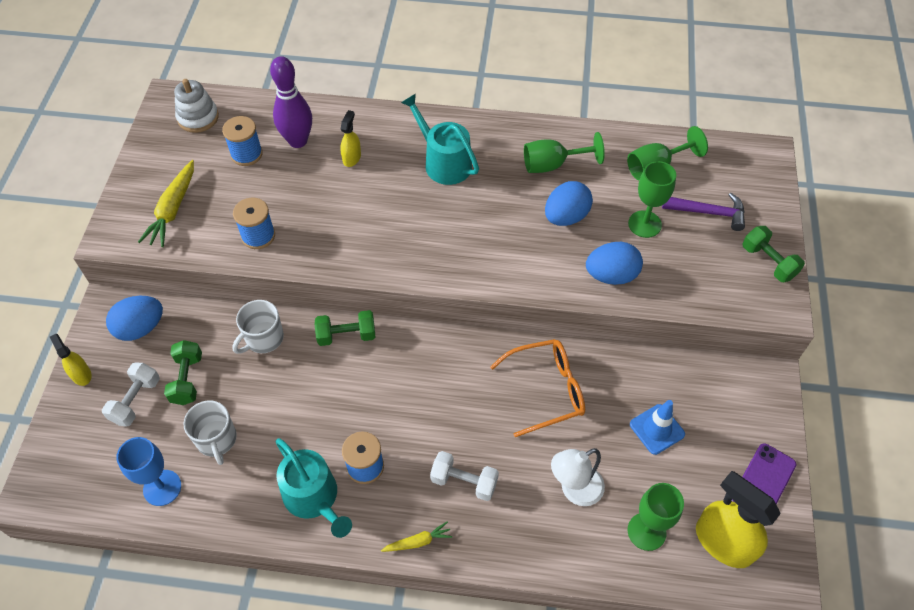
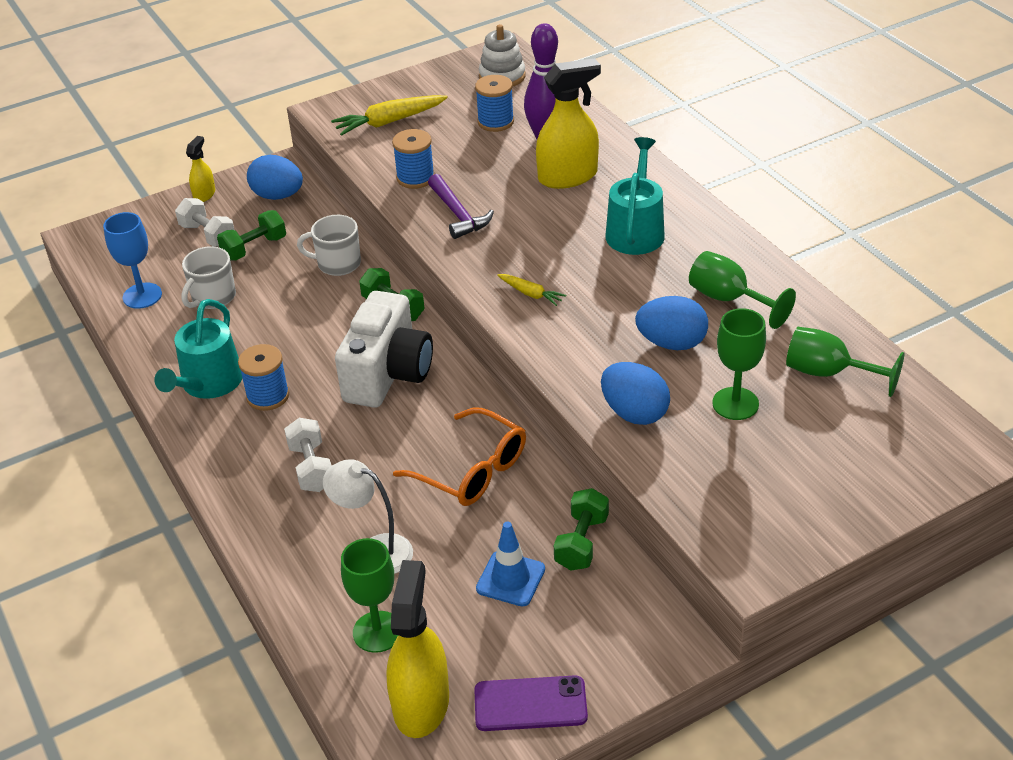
camera: 55 degrees right, 15 degrees down
white dumbbell [102,362,160,427] -> white dumbbell turned 60 degrees clockwise [175,198,234,247]
yellow spray bottle [340,110,361,167] -> yellow spray bottle [536,58,601,189], size x1.94
yellow carrot [381,522,453,552] -> yellow carrot moved to [497,274,566,306]
purple hammer [662,193,745,231] -> purple hammer moved to [428,174,494,239]
green dumbbell [743,226,805,282] -> green dumbbell moved to [554,488,609,571]
none -> white camera [335,291,433,408]

